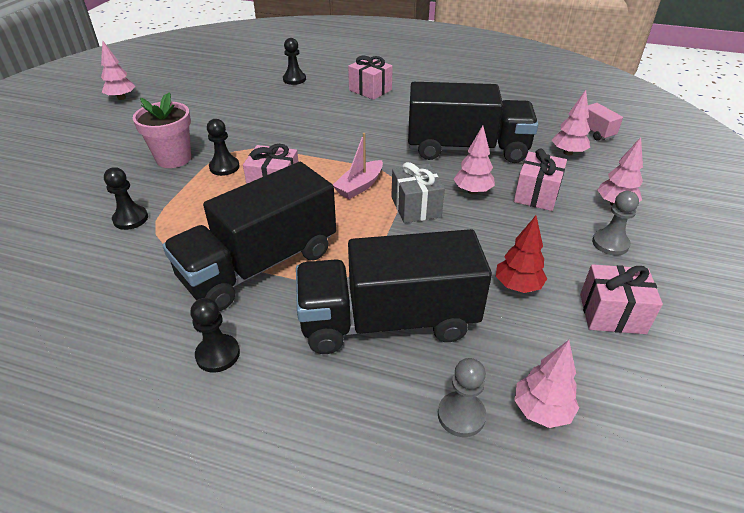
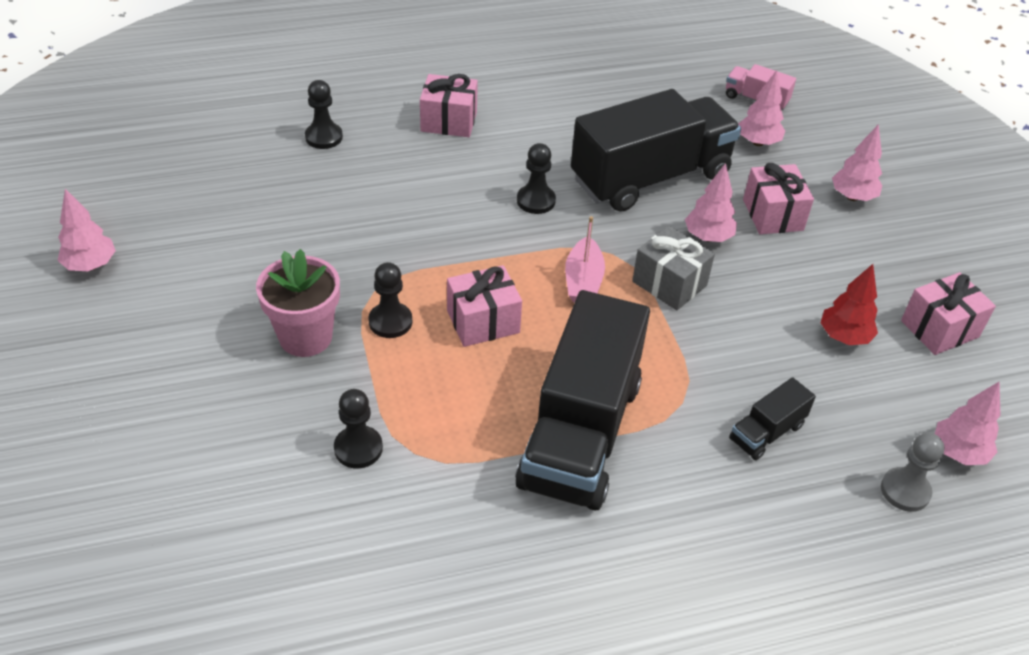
camera: 35 degrees left, 5 degrees up
black pawn [190,298,240,373] -> black pawn moved to [517,143,556,214]
black truck [296,229,492,354] -> black truck [729,377,816,460], size x0.43
grey pawn [592,191,639,255] -> none

